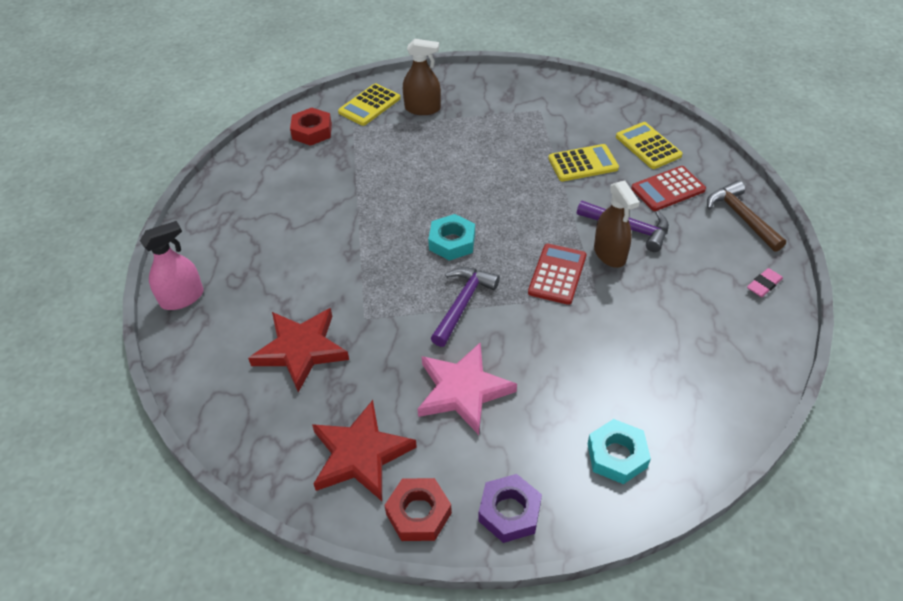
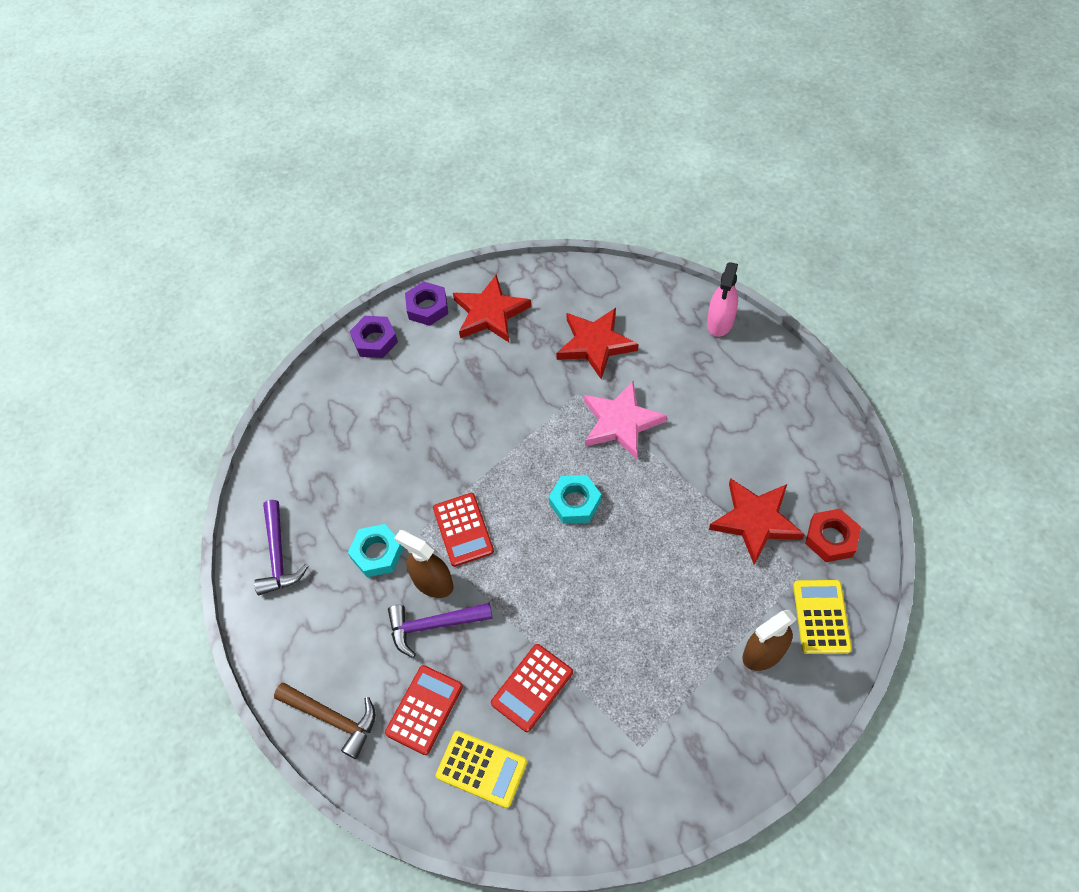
camera: 145 degrees right, 10 degrees up
red nut [384,478,452,541] -> purple nut [405,281,448,326]
pink star [418,342,517,435] -> pink star moved to [584,381,667,459]
purple hammer [431,267,500,347] -> purple hammer moved to [254,500,308,595]
yellow calculator [548,144,619,181] -> red calculator [491,644,573,732]
turquoise nut [588,419,651,484] -> turquoise nut moved to [348,524,404,577]
pink eraser [747,268,783,297] -> none
none -> red star [709,478,805,565]

